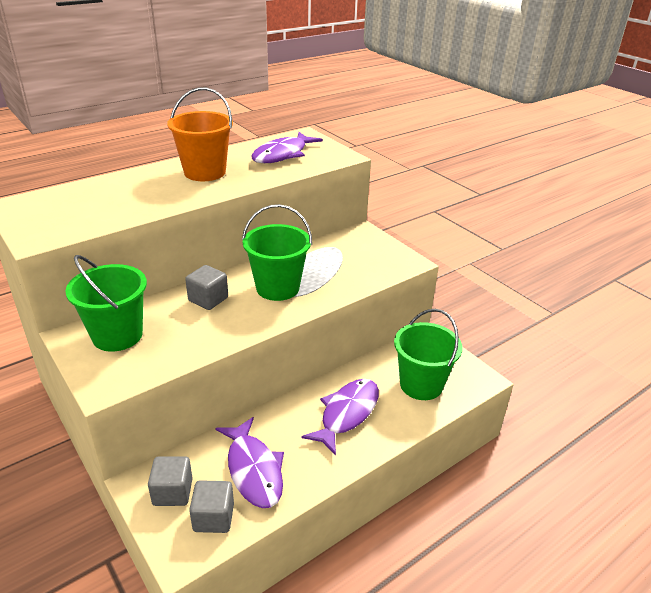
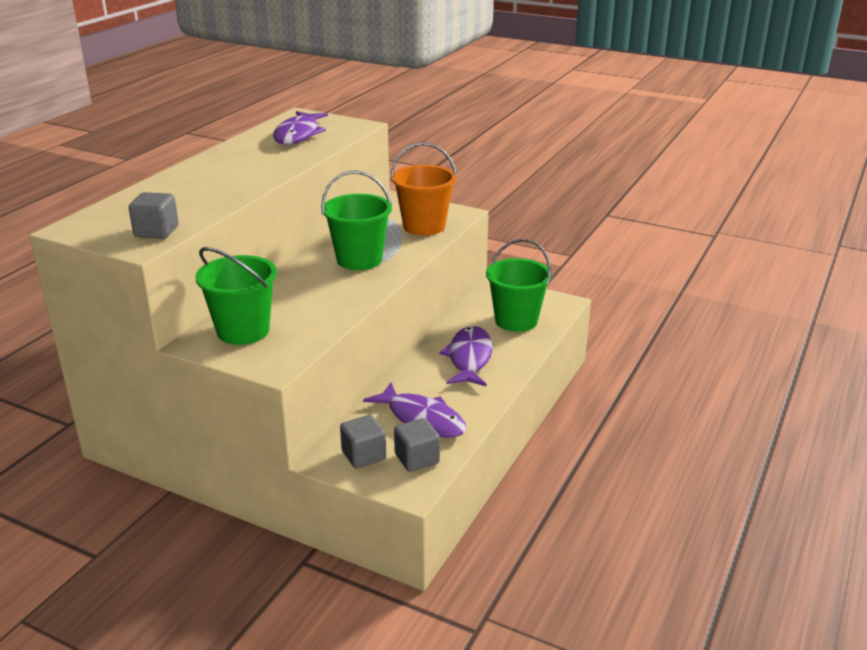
camera: 25 degrees left, 5 degrees down
orange bucket [167,87,233,181] -> orange bucket moved to [391,142,457,236]
grey cube [185,265,228,310] -> grey cube moved to [129,192,178,239]

